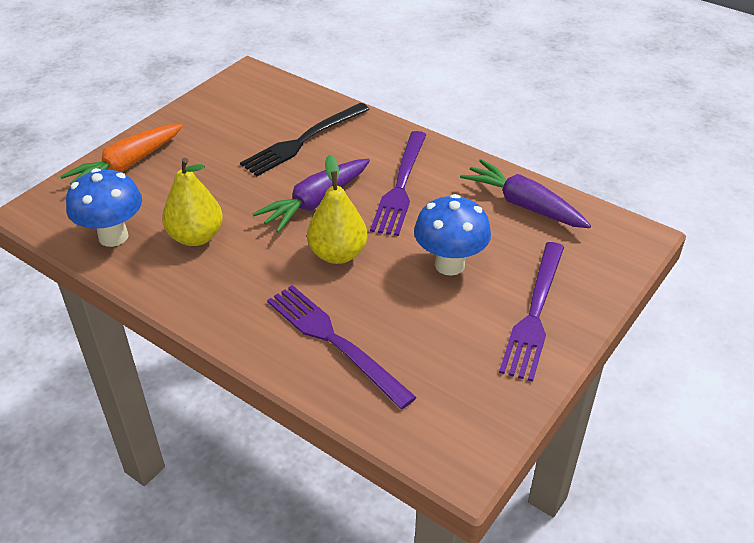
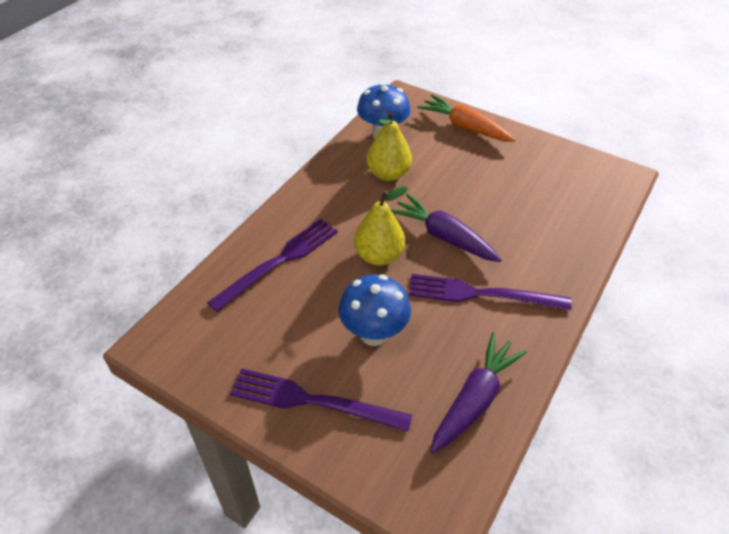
camera: 85 degrees right, 5 degrees up
black fork [240,103,370,176] -> none

